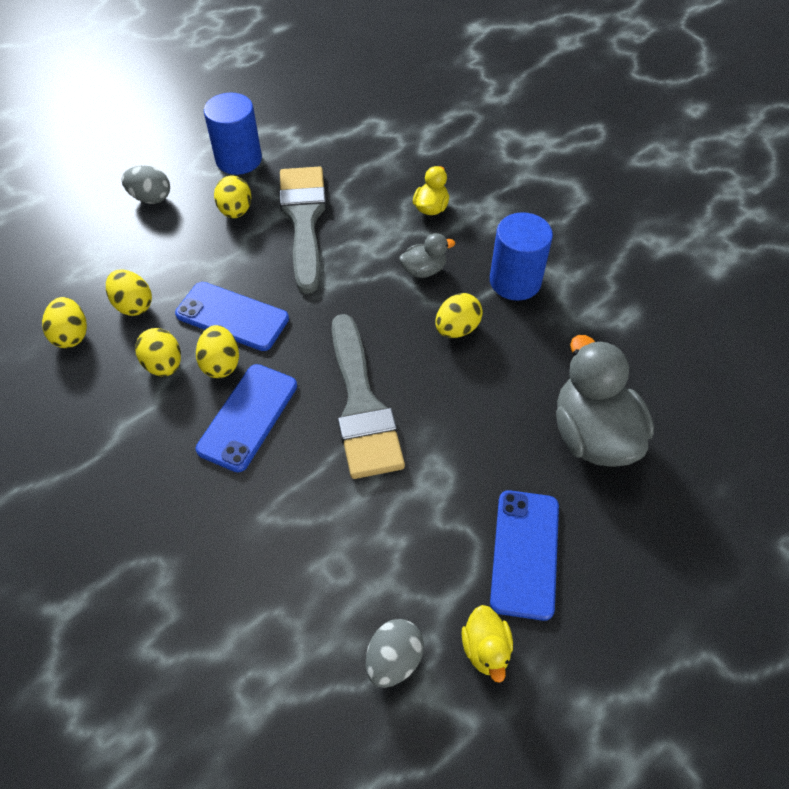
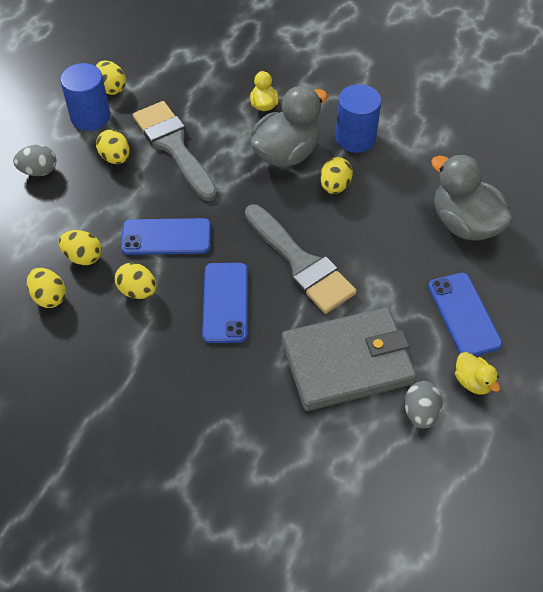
camera: 25 degrees left, 0 degrees up
yellow egg [196,325,239,378] -> yellow egg moved to [96,60,126,95]
grey duck [399,233,455,278] -> grey duck [250,86,327,167], size x2.05
none -> grey wallet [282,307,417,411]

